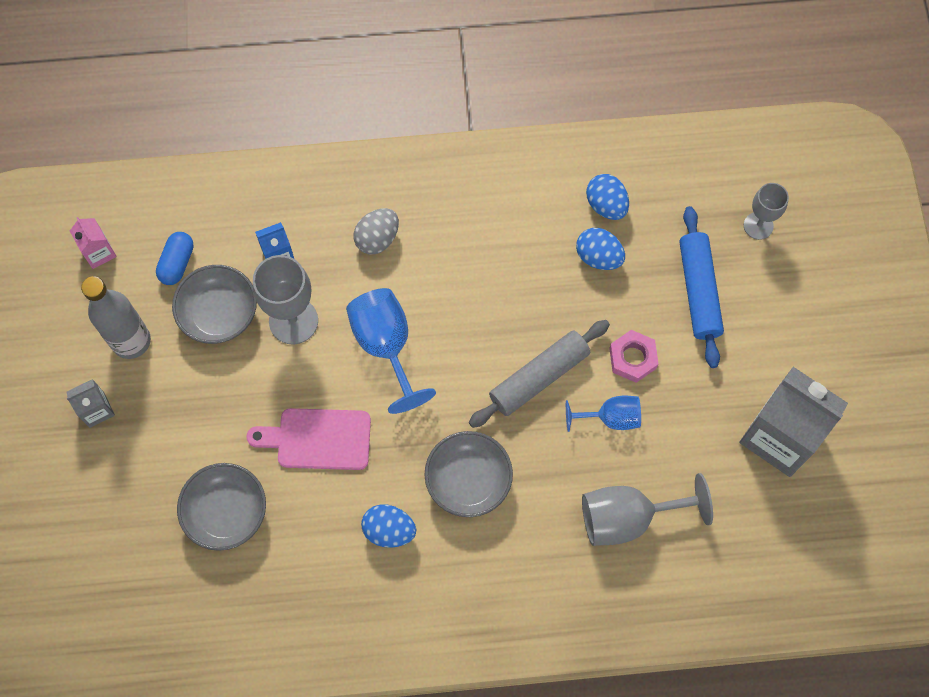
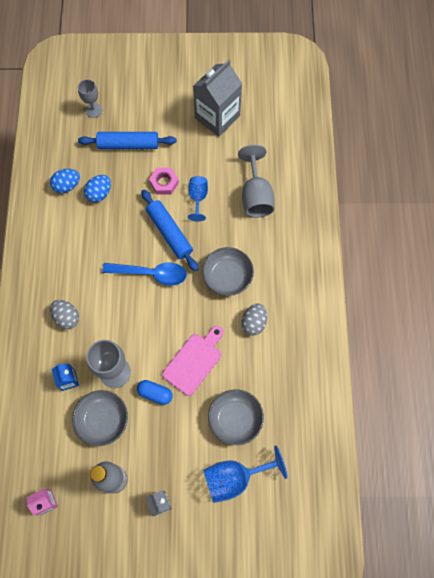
camera: 85 degrees left, 0 degrees up
blue capsule [156,232,194,285] -> blue capsule moved to [137,380,173,405]
pink cutting board [246,408,371,470] -> pink cutting board turned 150 degrees counterclockwise [162,326,223,396]
blue goblet [346,288,436,414] -> blue goblet moved to [203,446,287,503]
blue egg [361,505,416,548] -> grey egg [241,303,267,336]
grey rolling pin [469,320,610,428] -> blue rolling pin [141,190,198,271]
none -> blue spoon [102,262,187,285]

